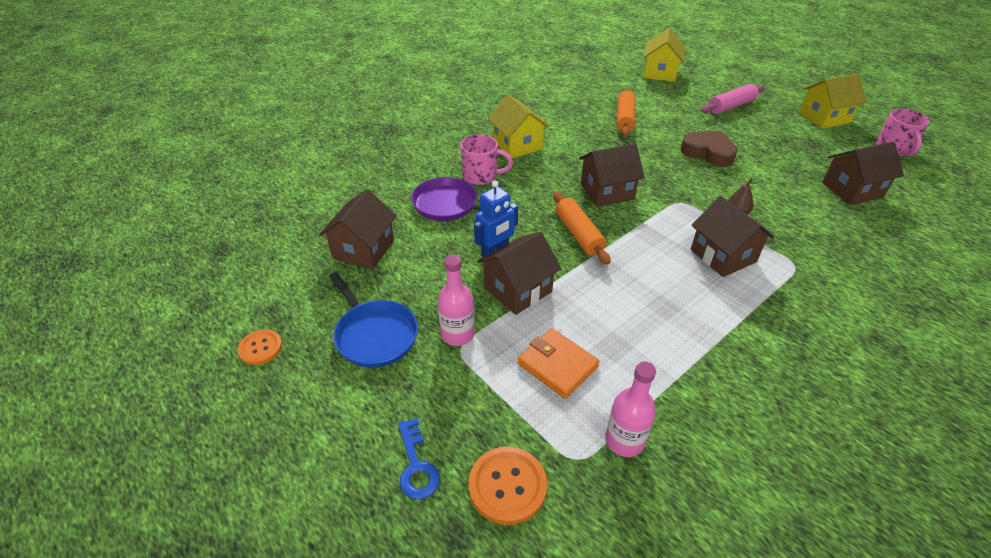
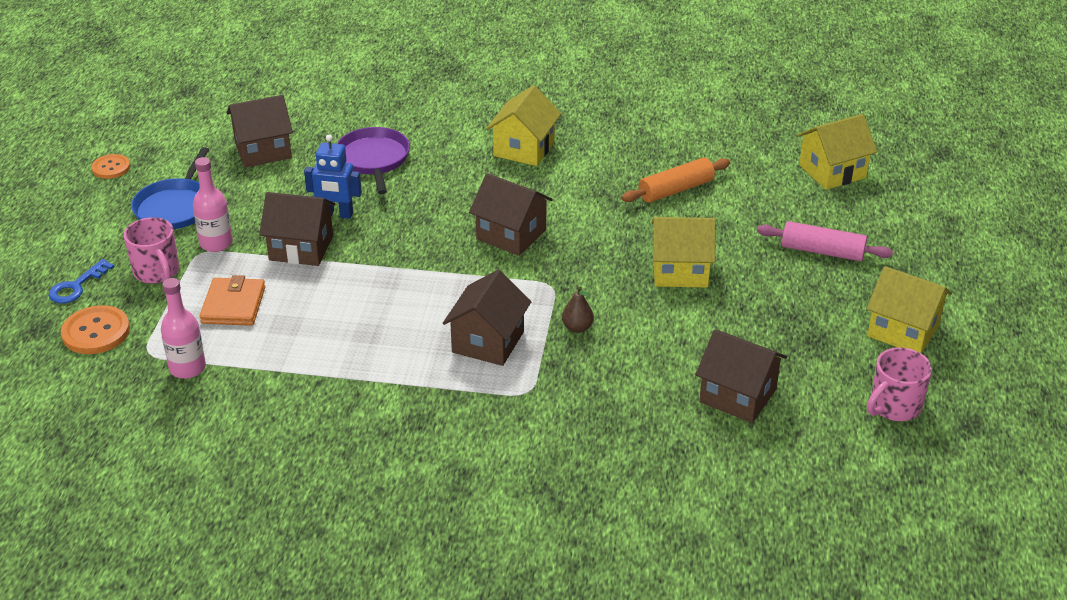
camera: 50 degrees right, 5 degrees down
pink mug [460,135,513,185] -> pink mug moved to [124,217,179,284]
orange rolling pin [553,192,611,265] -> none
brown heart [681,131,738,167] -> yellow house [651,217,715,288]

